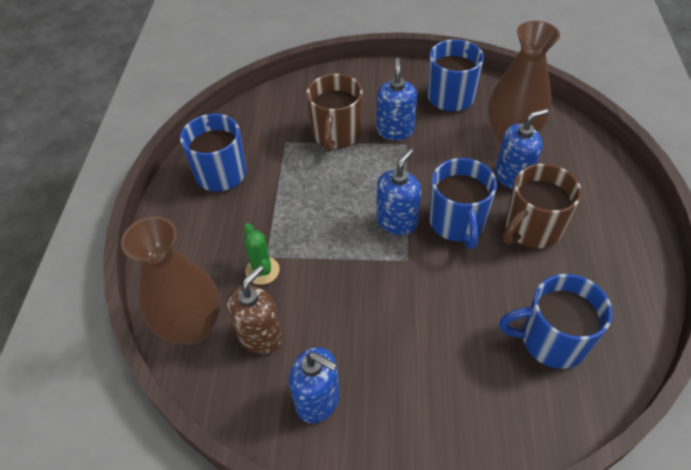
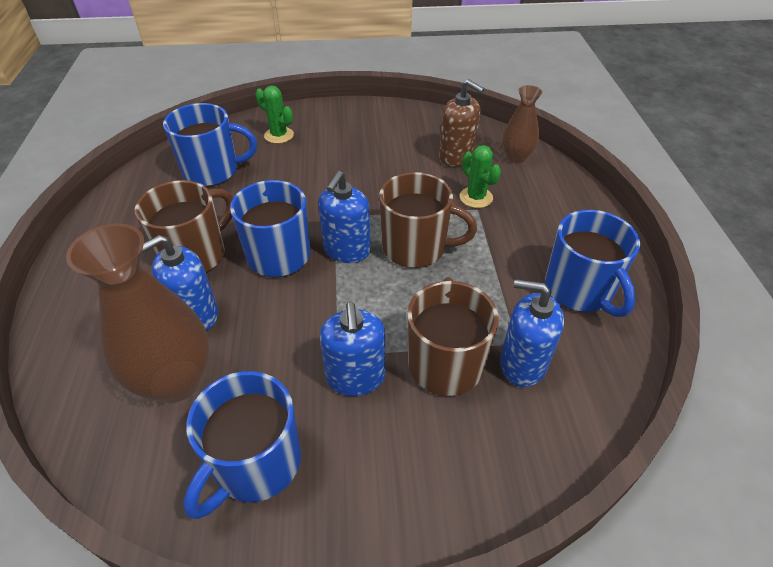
camera: 170 degrees right, 5 degrees down
brown vase [121,216,220,345] -> brown vase [502,85,542,163], size x0.57
brown soap dispenser [227,265,282,354] -> brown soap dispenser turned 75 degrees counterclockwise [439,79,485,166]
blue soap dispenser [289,347,340,423] -> blue soap dispenser moved to [500,279,564,387]
none -> green cactus [255,86,294,144]
none -> brown mug [379,172,477,268]

